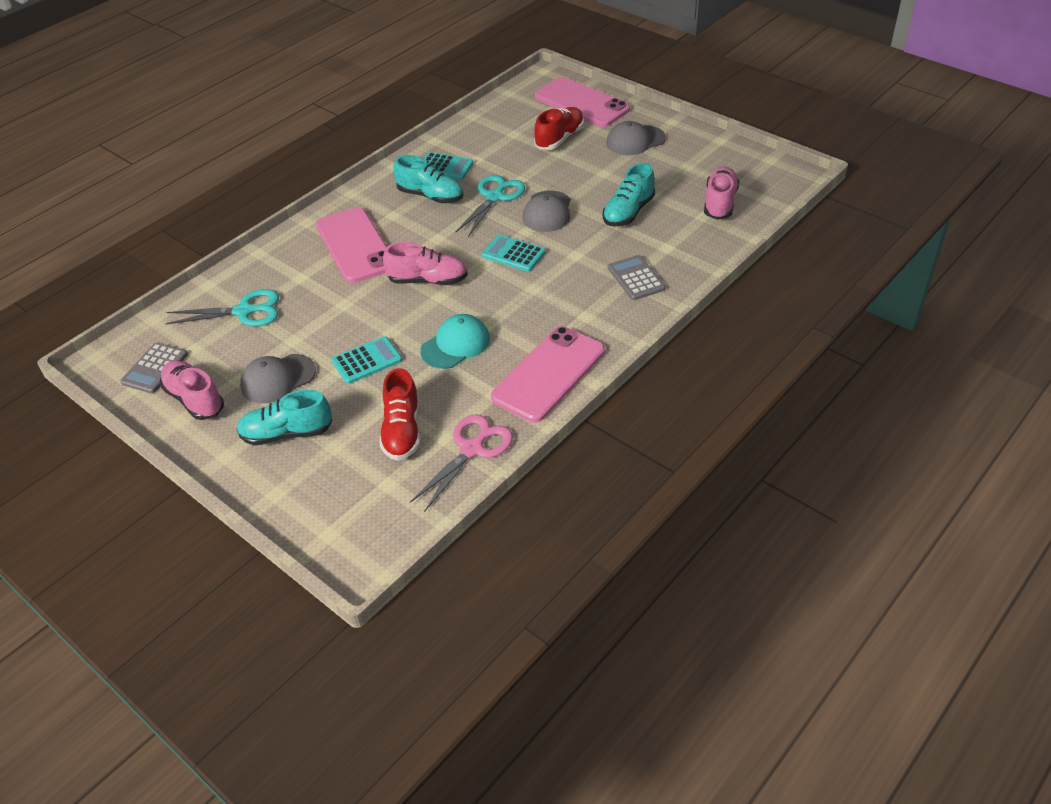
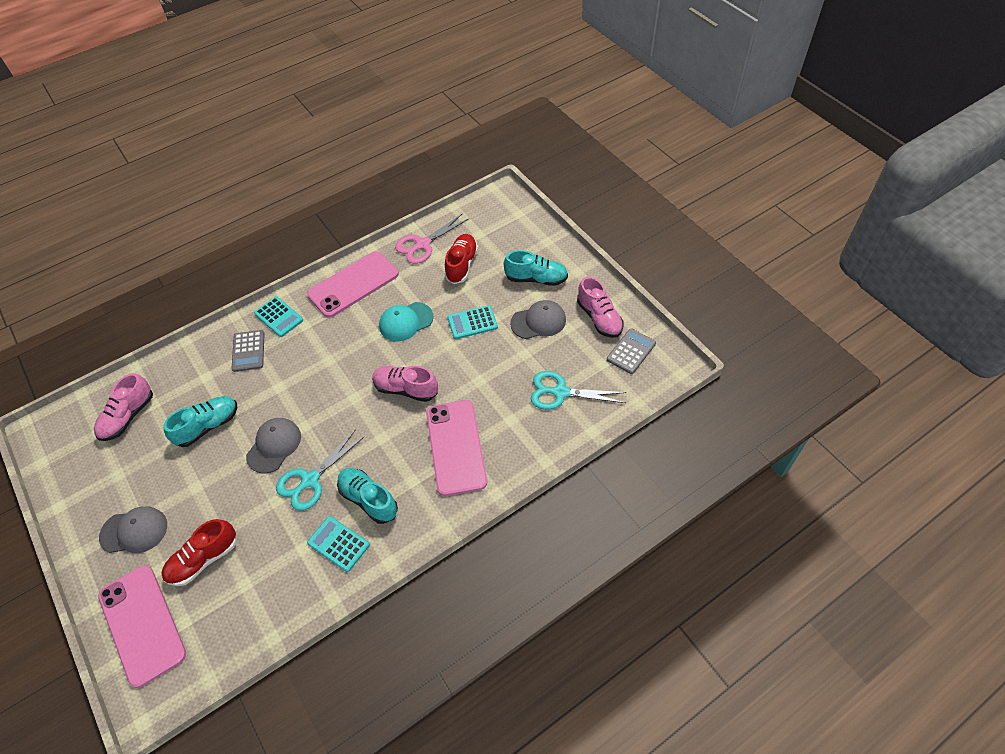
camera: 165 degrees left, 10 degrees up
turquoise calculator [482,235,546,272] -> turquoise calculator moved to [254,296,303,337]

